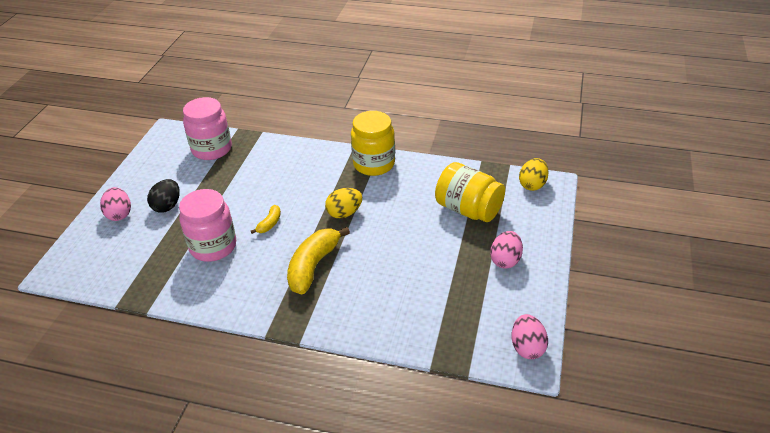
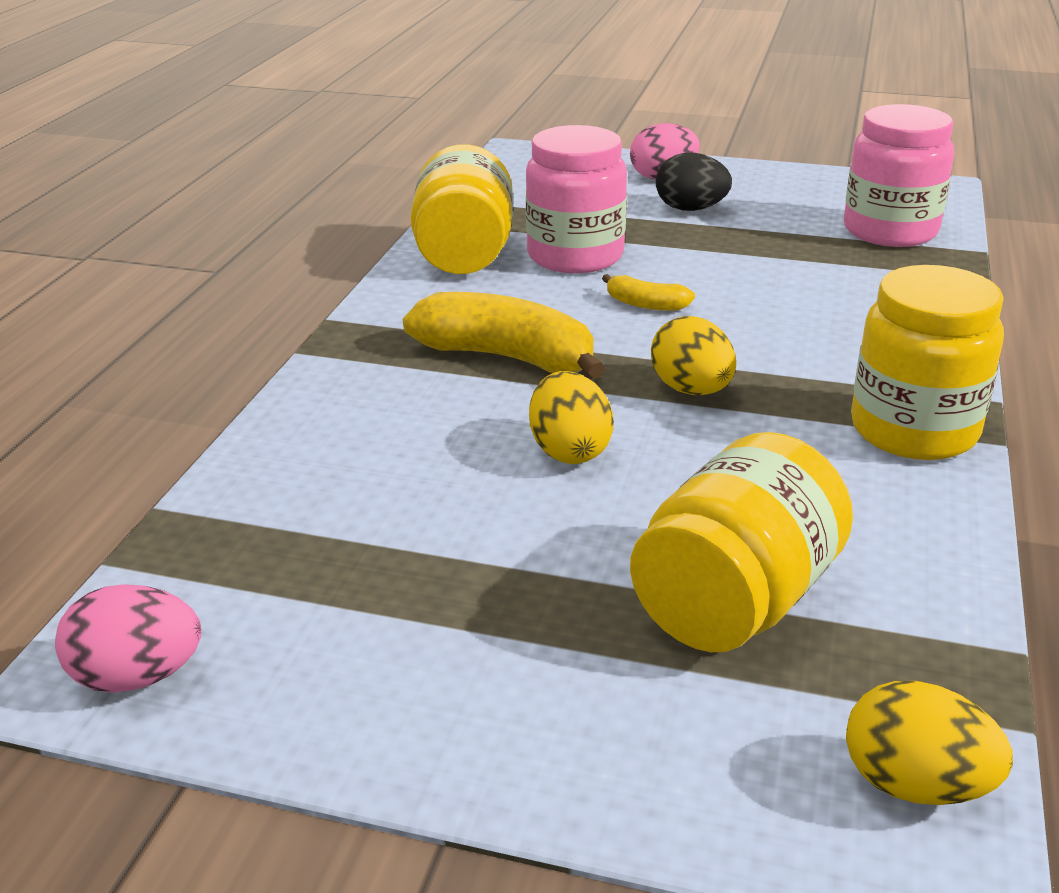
camera: 90 degrees right, 10 degrees down
pink egg [490,231,523,269] -> none
none -> yellow jar [410,144,513,274]
none -> yellow egg [529,371,614,464]

